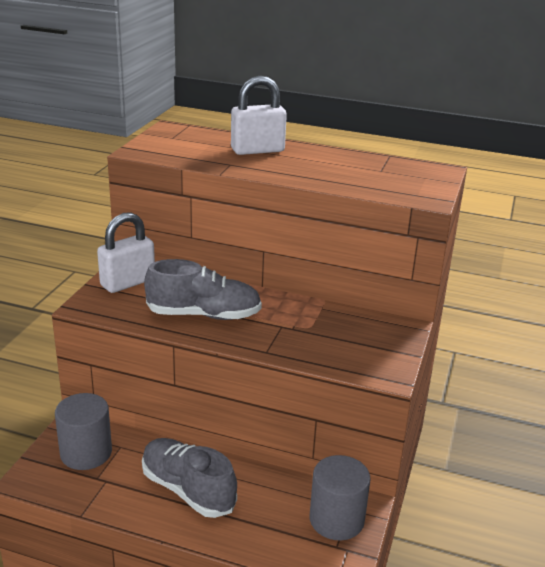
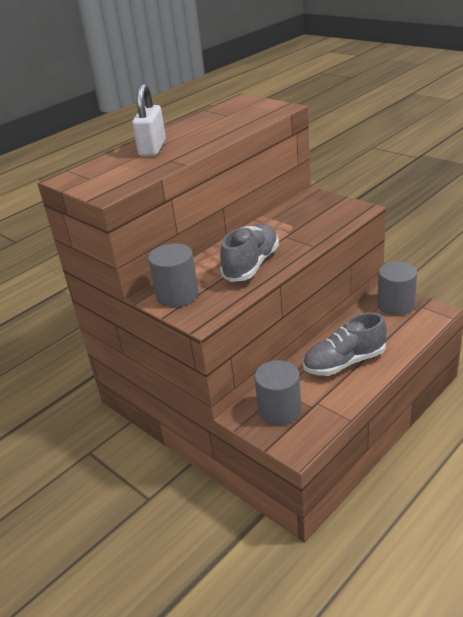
camera: 60 degrees left, 5 degrees up
white padlock [97,212,155,293] -> grey cylinder [148,243,199,307]

